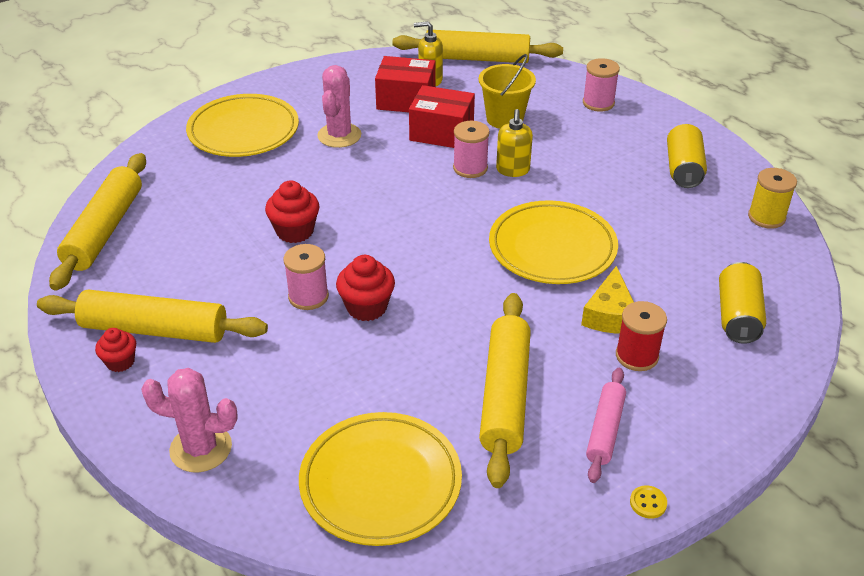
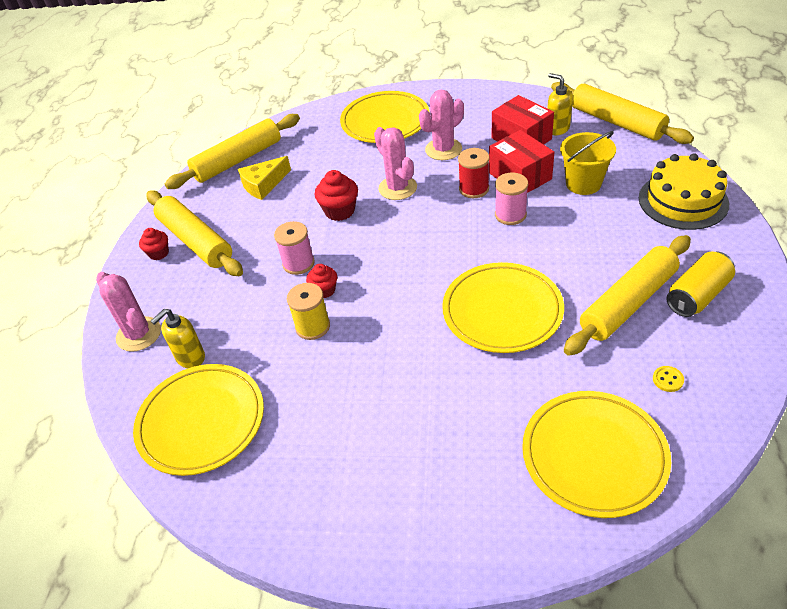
camera: 45 degrees right, 5 degrees up
red cupcake [336,255,395,321] -> red cupcake [306,264,337,298], size x0.65
yellow rolling pin [479,293,531,488] -> yellow rolling pin moved to [564,235,691,356]
yellow soap dispenser [496,109,533,177] -> yellow soap dispenser moved to [151,309,205,368]
yellow cheese [581,266,634,334] -> yellow cheese moved to [238,156,291,200]
pink spool [583,58,620,112] -> yellow cake [639,154,729,230]
pink rolling pin [586,368,626,483] -> none
red spool [616,301,667,371] -> red spool moved to [458,148,490,198]
yellow button [630,485,667,519] -> yellow button moved to [653,366,684,392]
yellow can [719,262,766,344] -> yellow plate [522,391,671,518]
yellow spool [748,168,797,229] -> yellow spool moved to [287,283,330,340]
none -> pink cactus [374,127,417,200]

